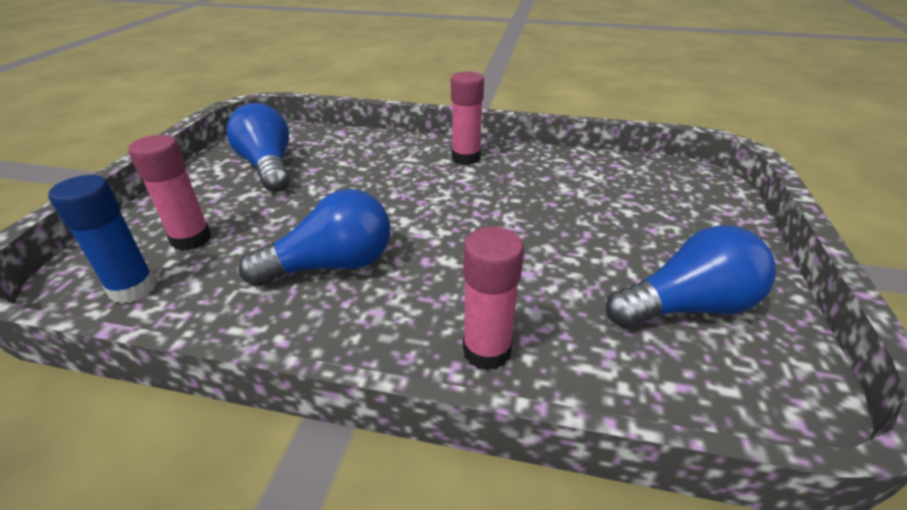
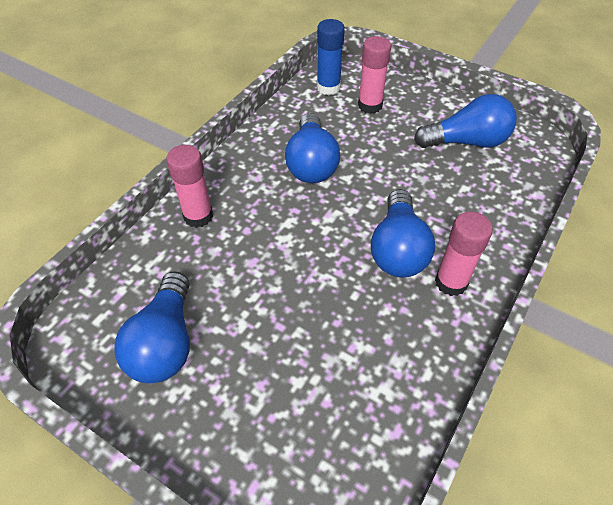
camera: 110 degrees right, 15 degrees up
none -> blue light bulb [371,189,435,277]

